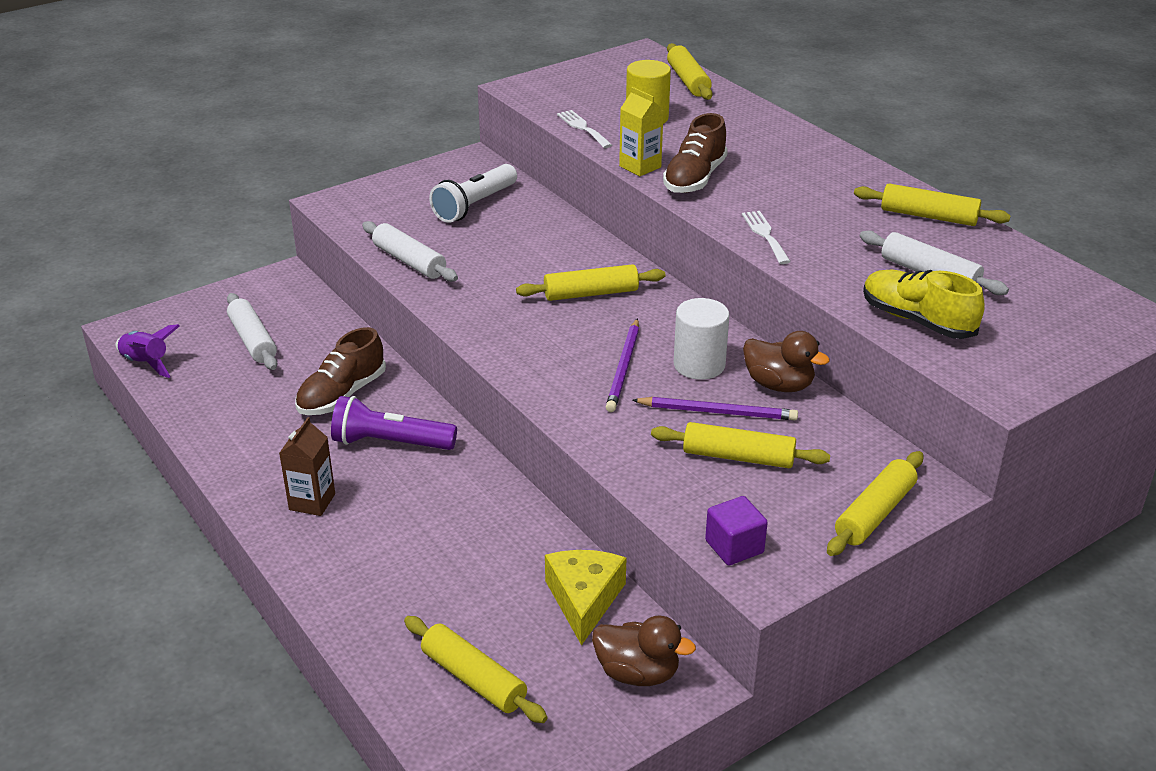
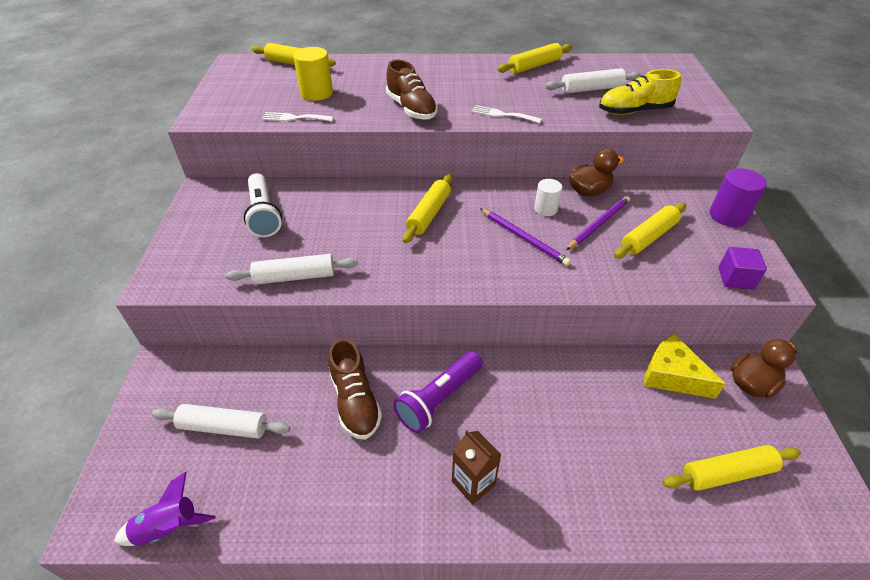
camera: 55 degrees left, 10 degrees up
yellow carton [619,87,664,176] -> none
white cylinder [674,298,729,380] -> white cylinder [534,179,562,216], size x0.66
yellow rolling pin [827,451,923,556] -> purple cylinder [710,168,767,227]

